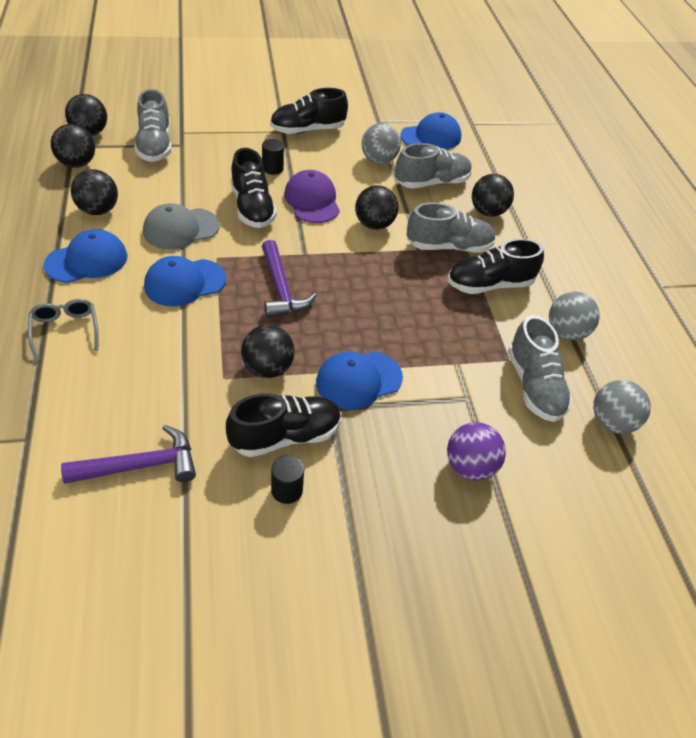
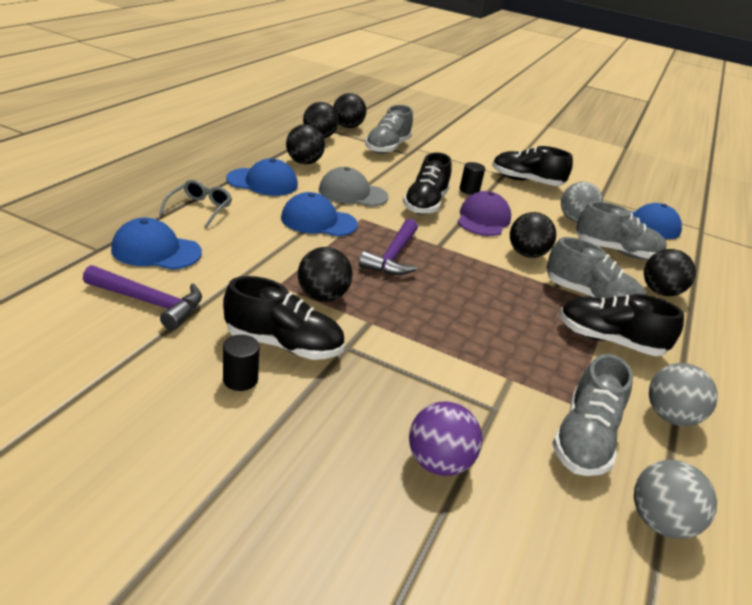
camera: 35 degrees right, 15 degrees down
blue cap [316,351,403,410] -> blue cap moved to [111,218,202,270]

